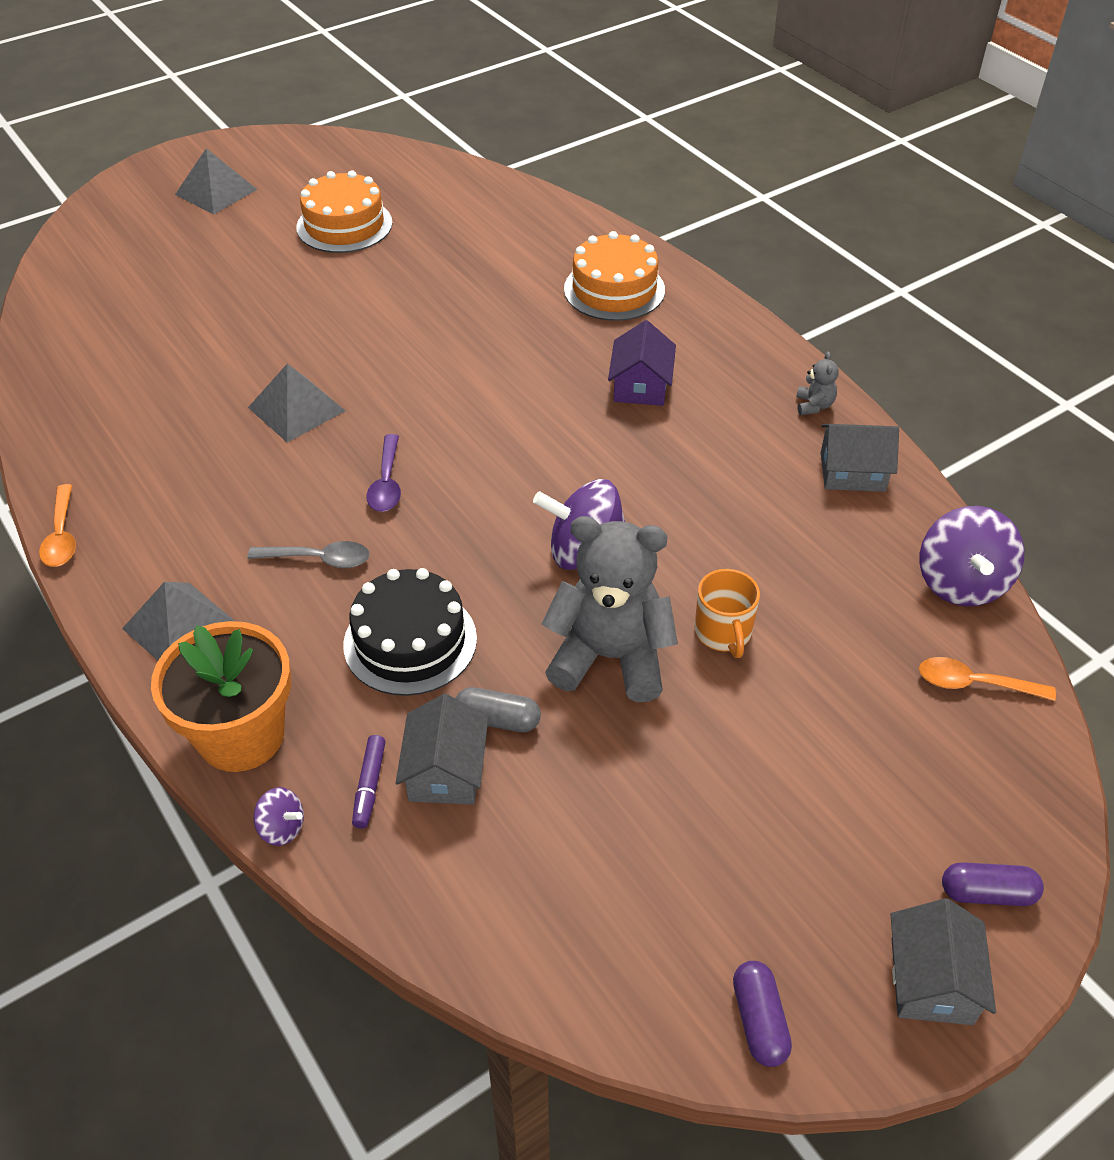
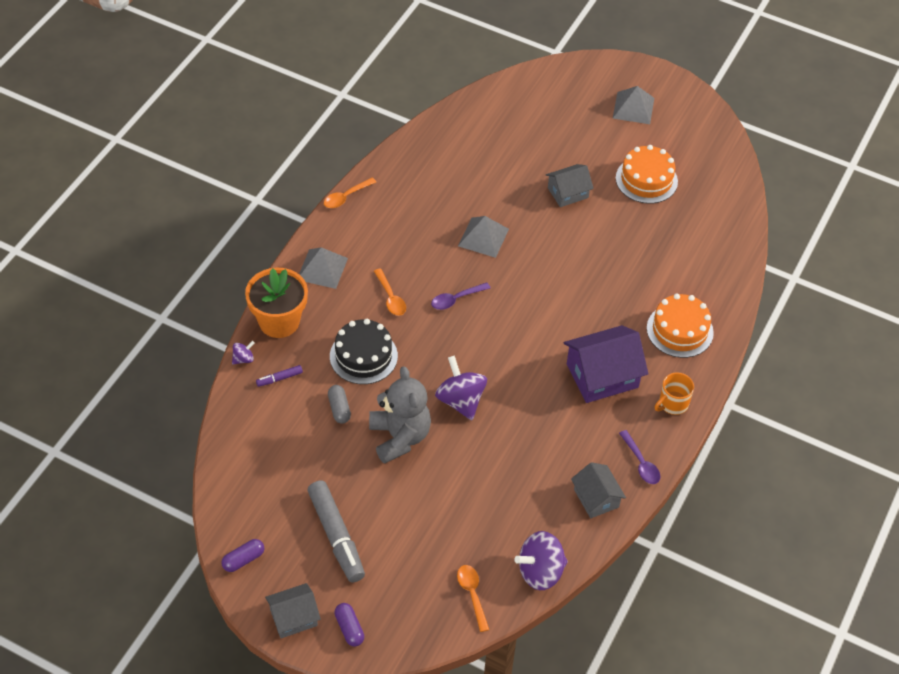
camera: 60 degrees right, 5 degrees up
grey spoon [247,541,369,568] -> orange spoon [374,268,406,316]
purple spinning top [253,787,304,846] -> purple spinning top turned 120 degrees counterclockwise [232,341,255,364]
grey house [396,694,488,805] -> grey house moved to [546,164,594,207]
purple house [608,320,676,406] -> purple house [564,325,648,403], size x1.64
orange mug [695,569,760,658] -> orange mug moved to [655,372,694,415]
grey teddy bear [796,352,839,415] -> purple spoon [619,430,661,484]
none -> grey marker [307,480,365,582]

